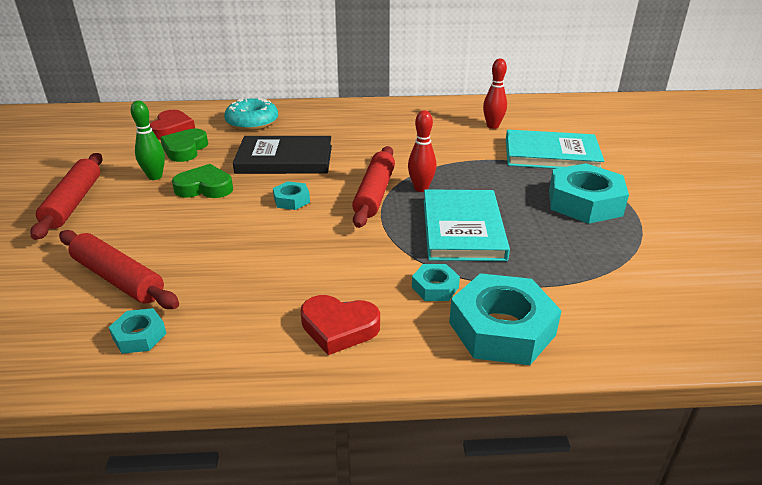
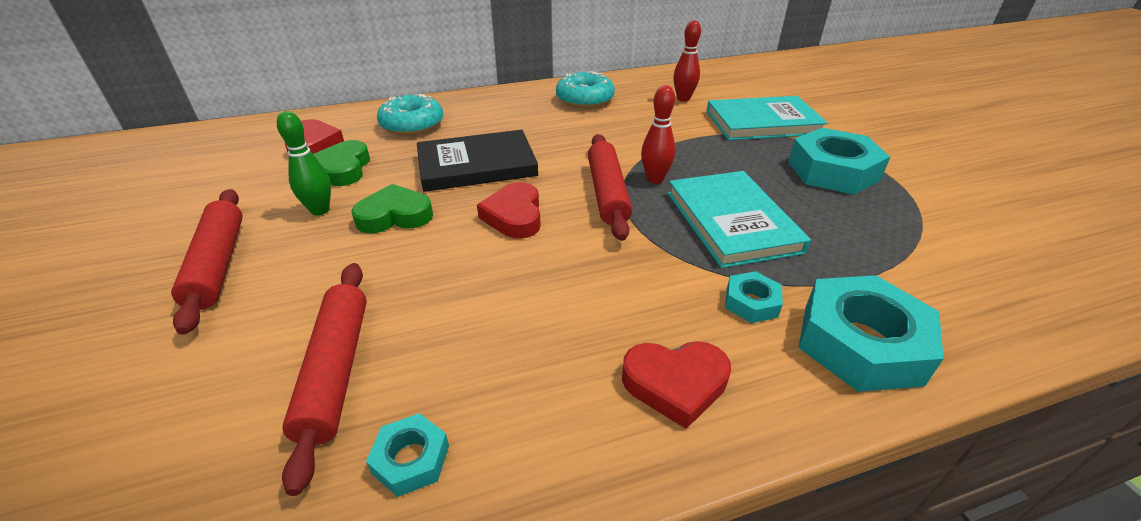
camera: 15 degrees left, 5 degrees up
red rolling pin [59,230,179,309] -> red rolling pin turned 60 degrees clockwise [282,263,367,496]
turquoise nut [273,181,310,210] -> red heart [477,182,541,239]
none -> turquoise donut [556,71,615,108]

